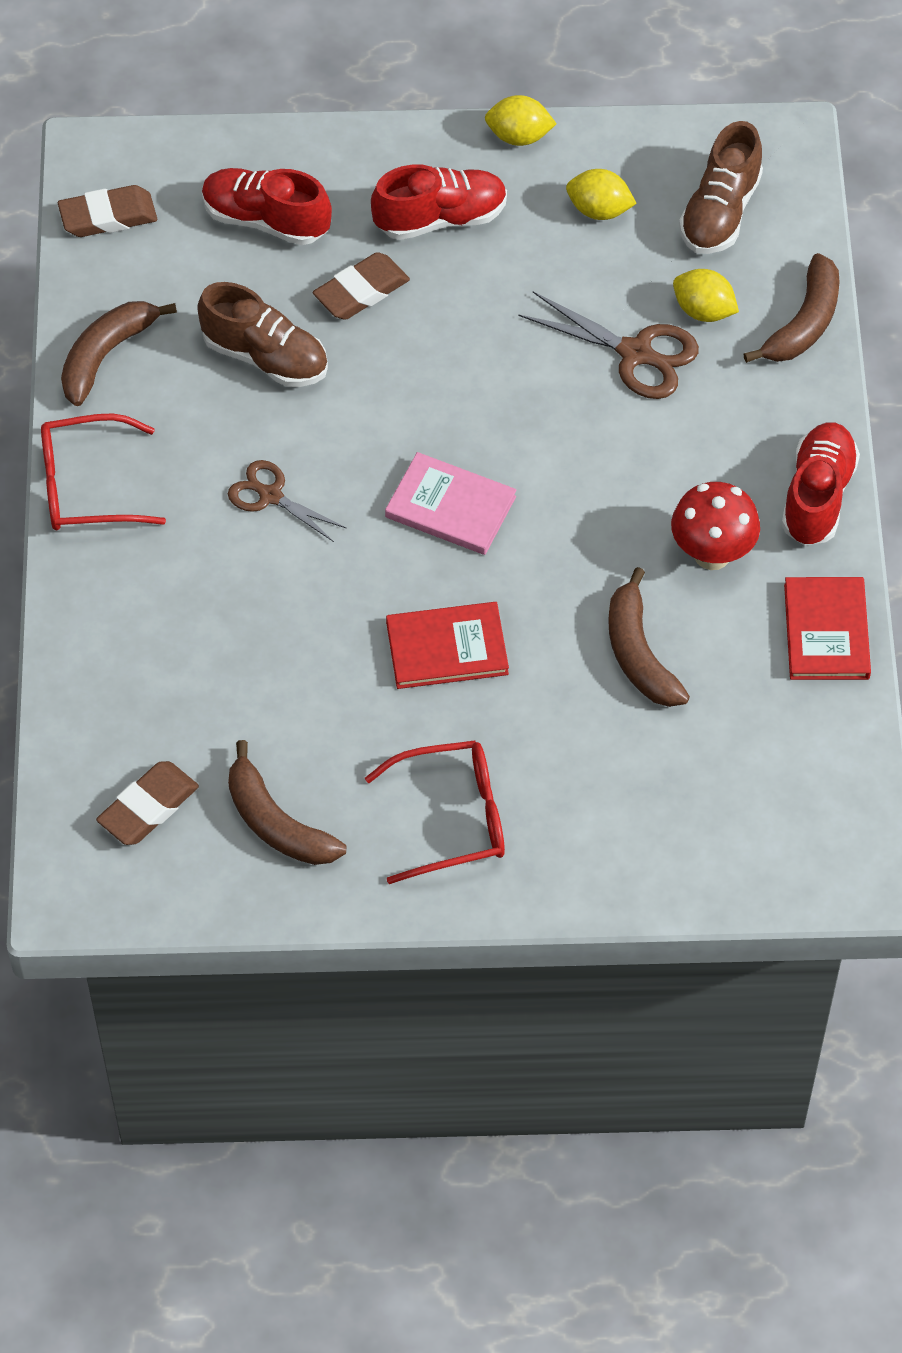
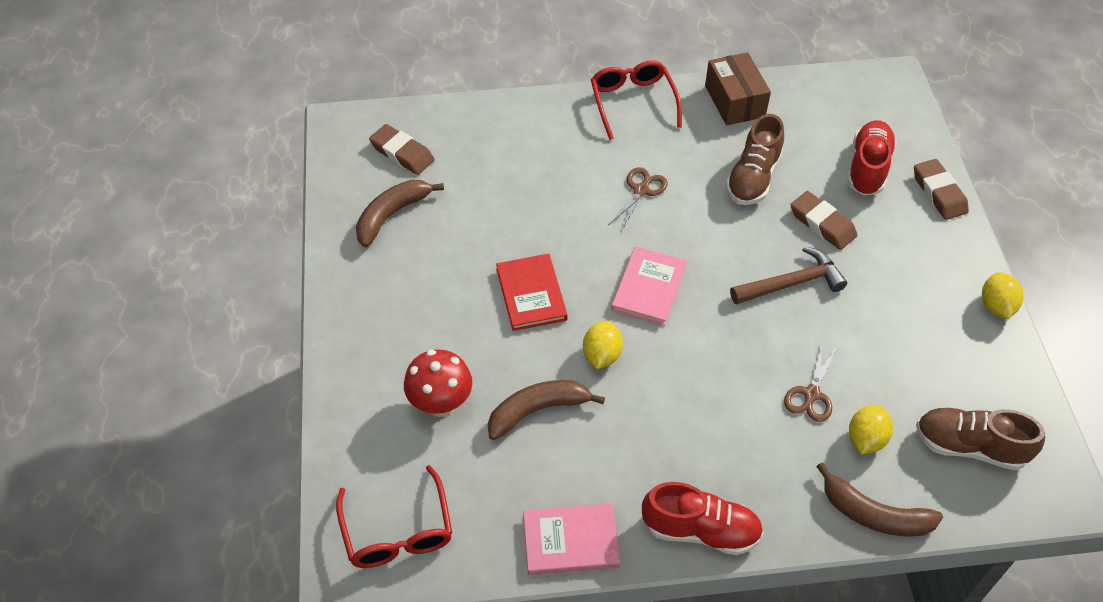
camera: 85 degrees right, 5 degrees down
brown eraser [58,185,157,237] -> brown eraser moved to [914,159,969,220]
brown banana [61,301,177,406] -> brown box [705,52,771,125]
red glasses [365,740,505,884] -> red glasses moved to [336,465,452,568]
red shoe [371,164,507,240] -> none
brown scissors [518,291,699,399] -> brown scissors [784,342,836,422], size x0.67
yellow lemon [566,169,637,220] -> yellow lemon moved to [583,321,623,369]
red mushroom [671,482,760,570] -> red mushroom moved to [404,350,472,417]
red book [784,577,871,680] -> pink book [523,504,620,575]
none -> brown hammer [730,246,847,305]

